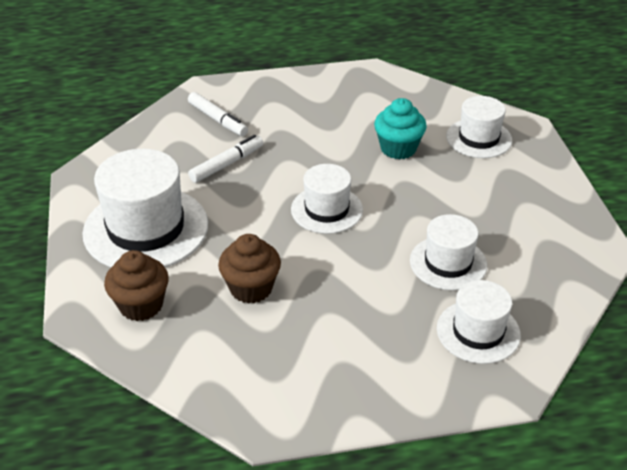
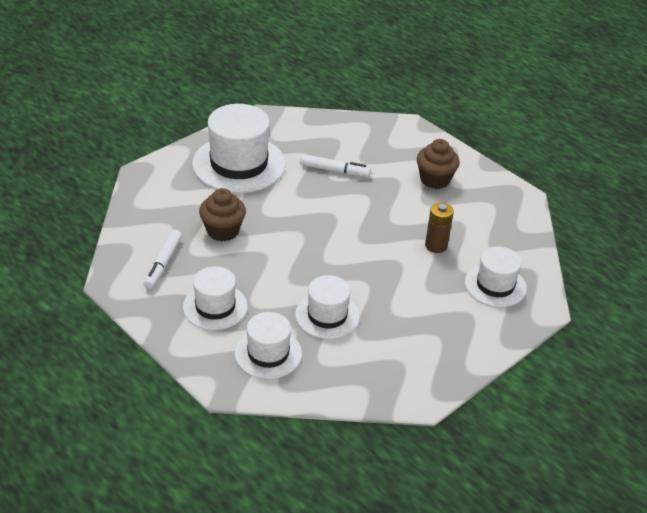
camera: 55 degrees right, 0 degrees up
brown cupcake [104,250,169,321] -> brown cupcake moved to [417,139,460,189]
white marker [188,92,248,136] -> white marker moved to [143,230,182,289]
white hat [291,164,363,234] -> white hat moved to [183,266,248,330]
turquoise cupcake [374,98,427,159] -> brown battery [425,202,454,253]

